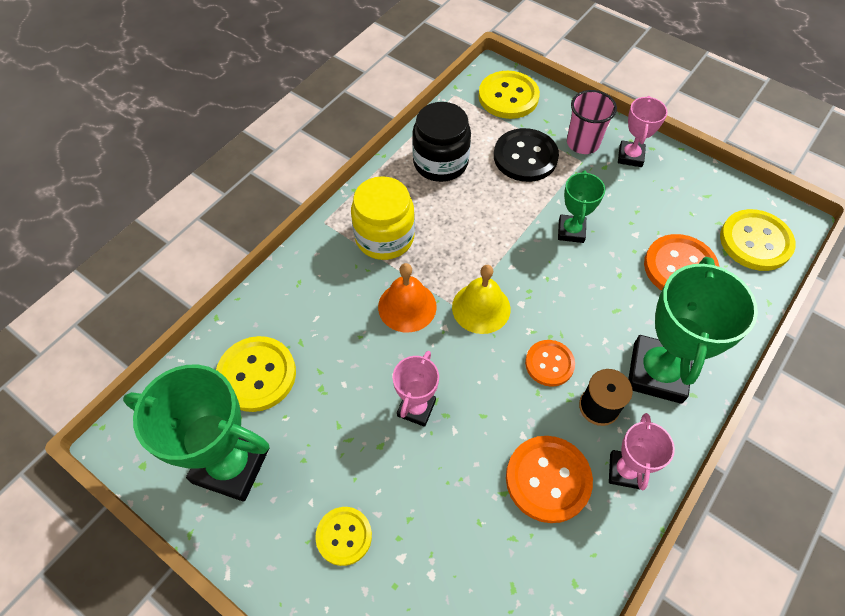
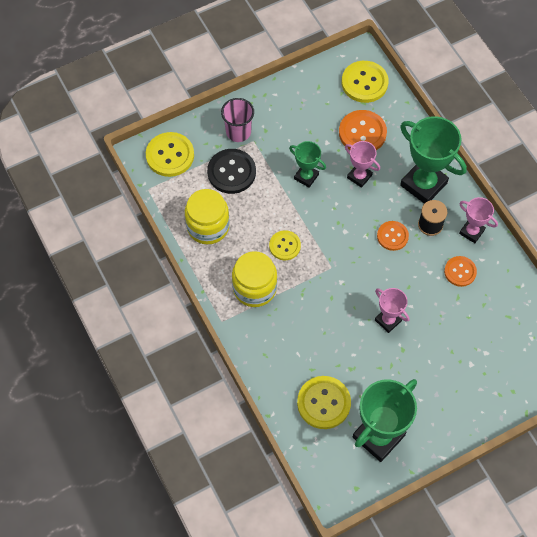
camera: 65 degrees left, 5 degrees up
yellow button [315,507,372,566] -> yellow button moved to [269,230,301,260]
orange bell [378,263,437,333] -> none
black jar [412,102,471,182] -> yellow jar [185,189,230,244]
yellow bell [452,265,511,334] -> none
orange button [506,436,593,523] -> orange button [444,256,477,287], size x0.63
pink trophy [618,96,668,167] -> pink trophy moved to [345,141,380,188]

